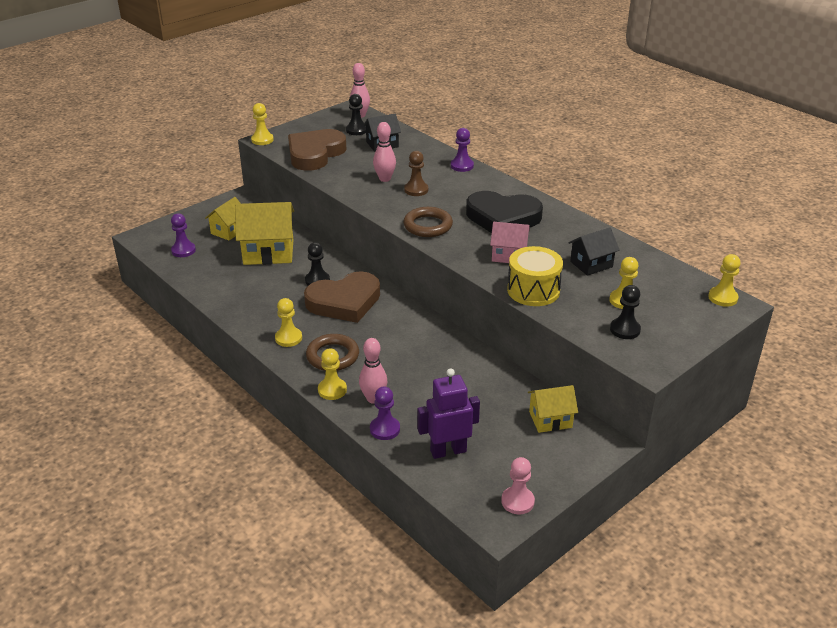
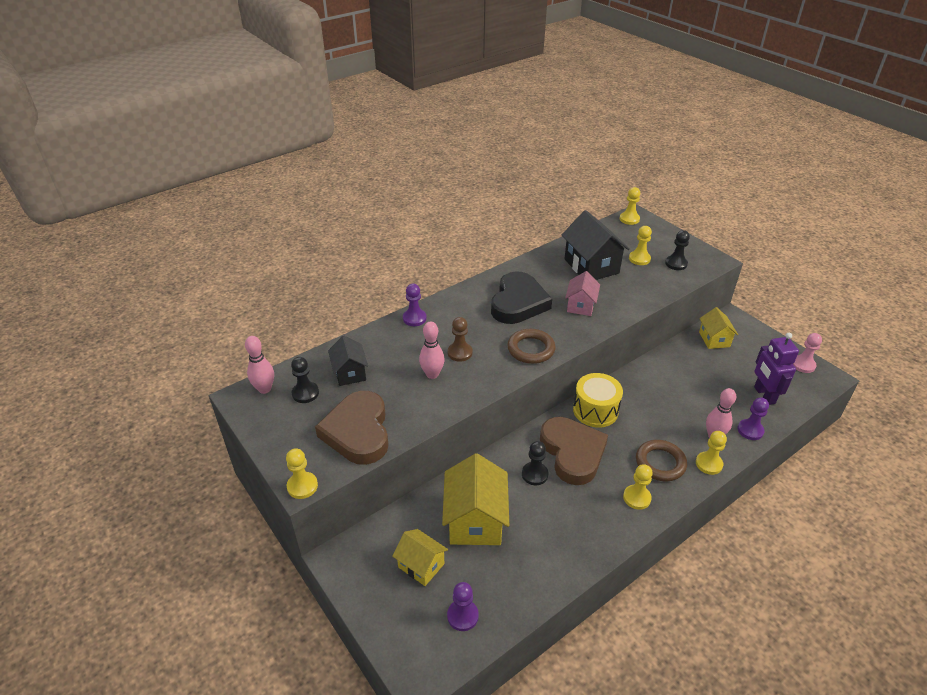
camera: 85 degrees left, 5 degrees up
brown heart [288,129,346,171] -> brown heart turned 45 degrees clockwise [315,391,389,465]
yellow drum [507,246,563,306] -> yellow drum moved to [573,373,623,428]
black house [569,227,620,276] -> black house [562,210,630,280], size x1.70

